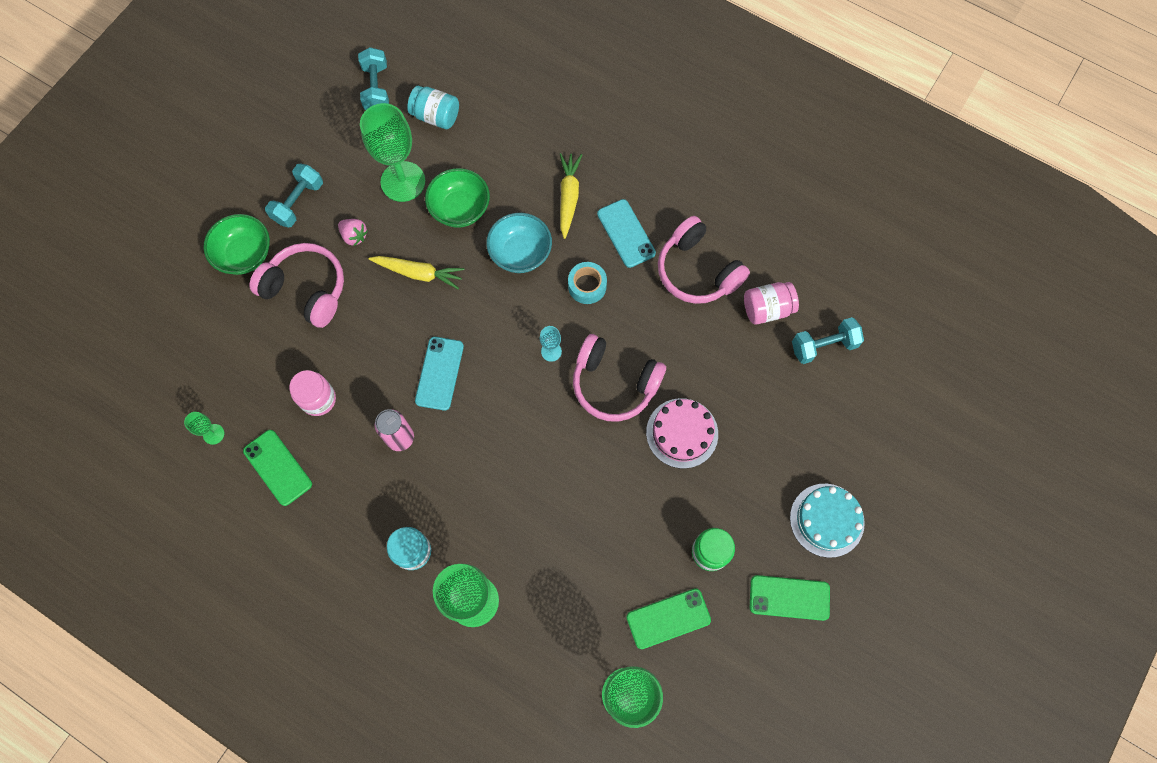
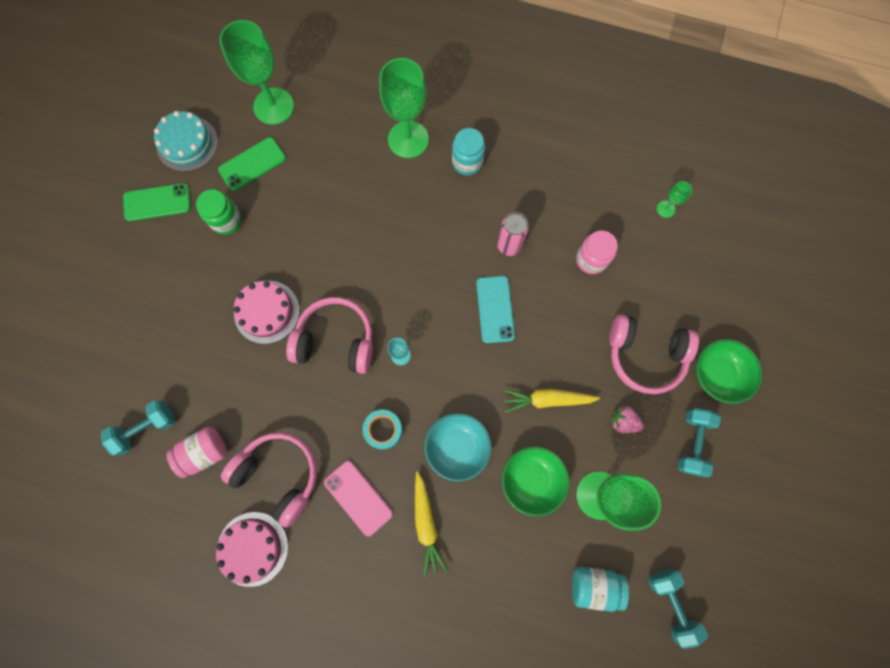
camera: 165 degrees right, 5 degrees up
green phone [243,430,312,506] -> none
turquoise phone [597,199,656,268] -> pink phone [324,461,393,537]
turquoise cake [790,484,865,558] -> turquoise cake moved to [154,111,218,172]
none -> pink cake [216,512,288,587]

